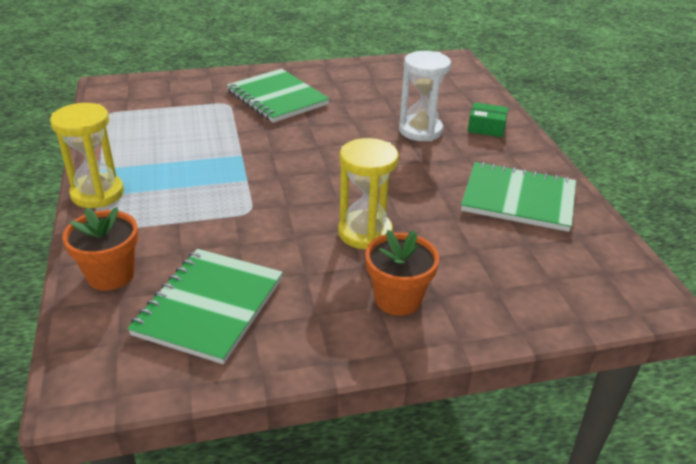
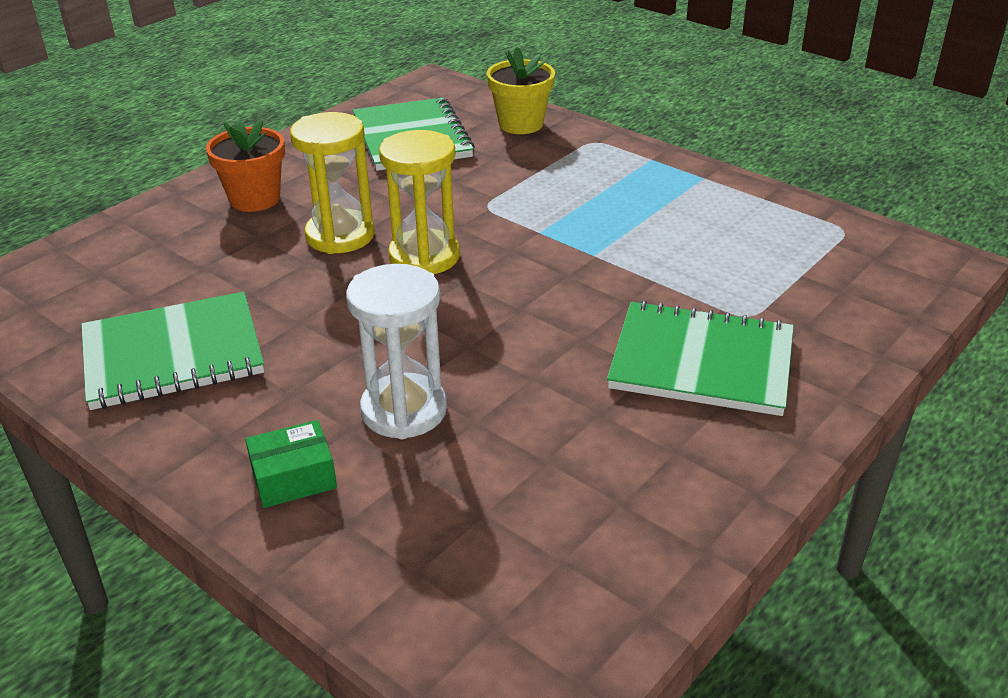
camera: 145 degrees right, 0 degrees up
yellow hourglass [50,103,124,208] -> yellow hourglass moved to [379,130,460,274]
orange flower pot [62,207,138,291] -> yellow flower pot [487,47,555,134]

